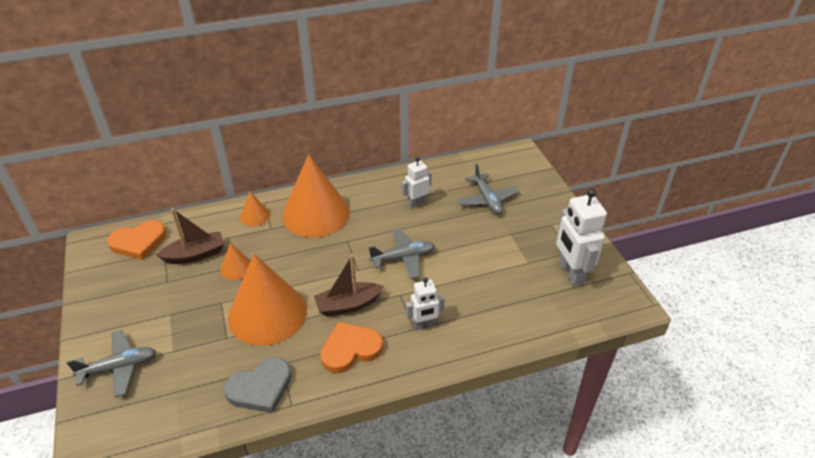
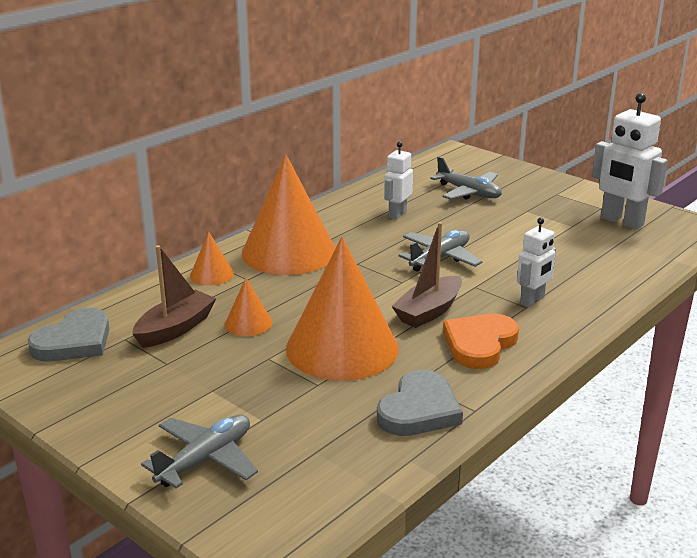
camera: 30 degrees left, 15 degrees down
orange heart [107,220,166,260] -> grey heart [28,308,109,362]

